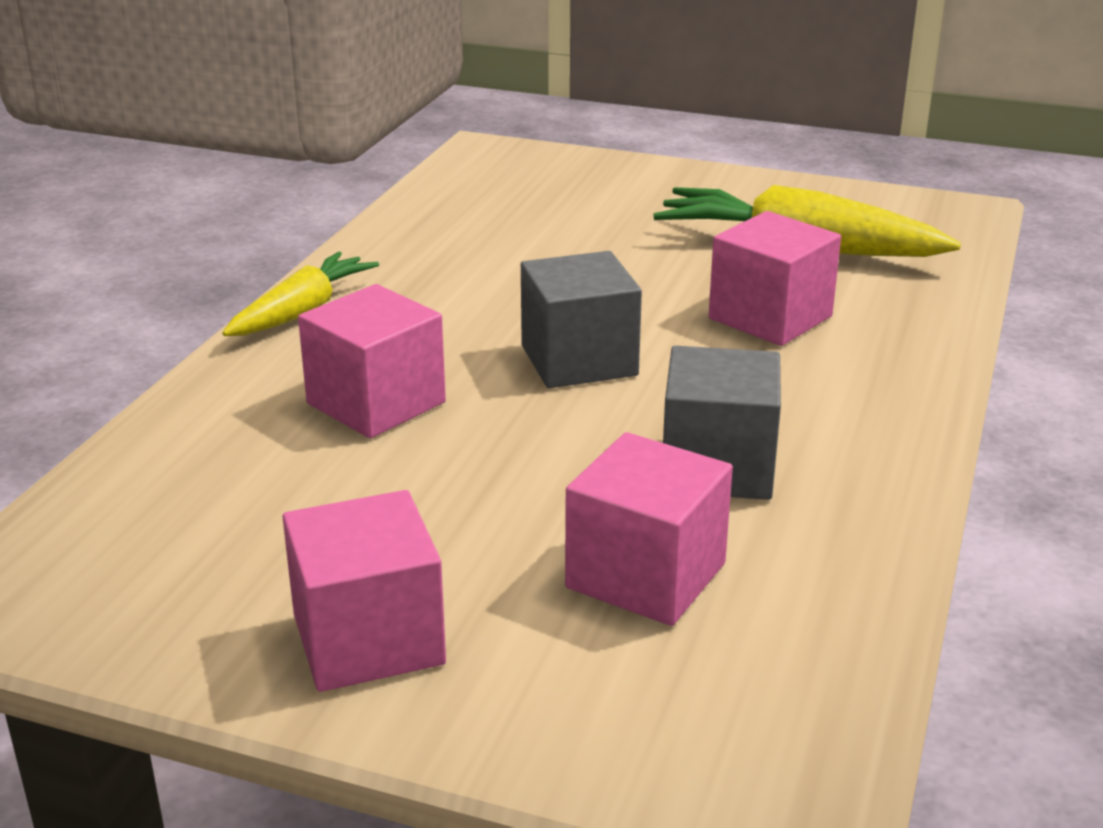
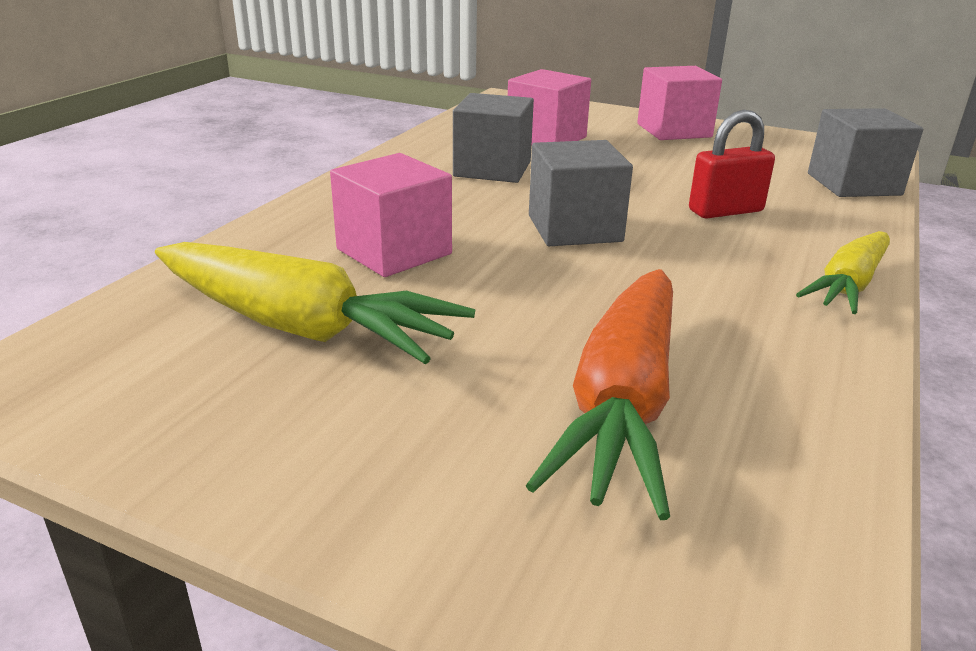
camera: 175 degrees left, 0 degrees up
pink cube [298,284,446,438] -> red padlock [689,110,775,218]
none -> orange carrot [526,269,673,520]
none -> grey cube [808,108,923,197]

